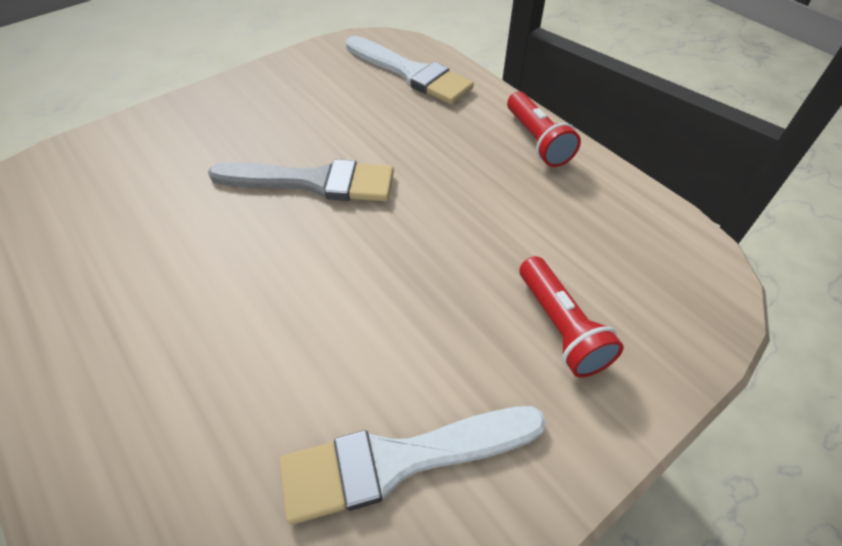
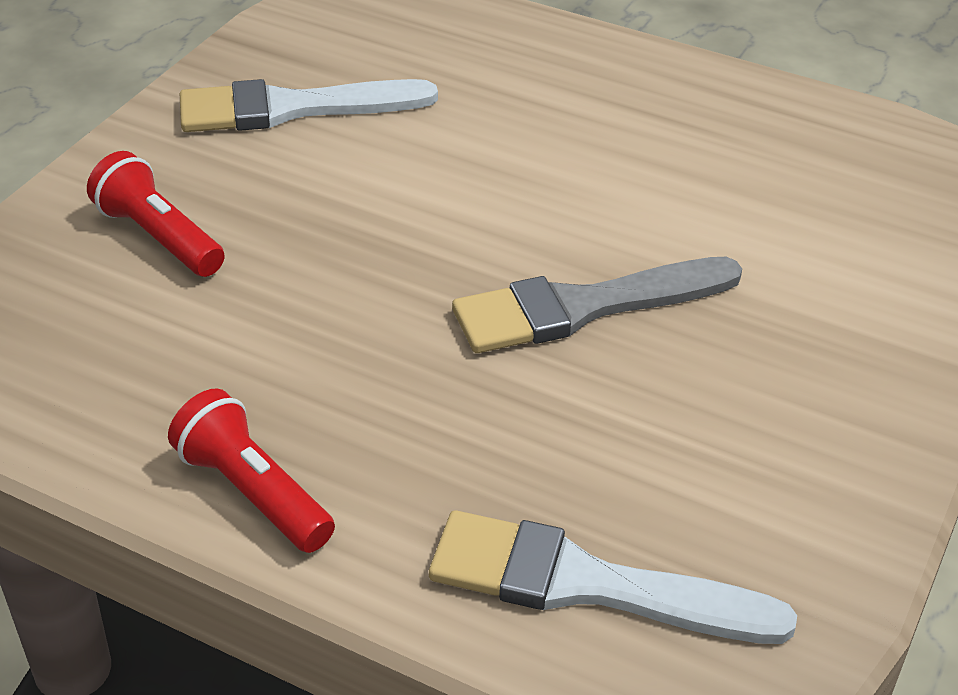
camera: 155 degrees right, 10 degrees down
white brush [280,406,546,525] -> white brush turned 150 degrees counterclockwise [180,79,438,132]

